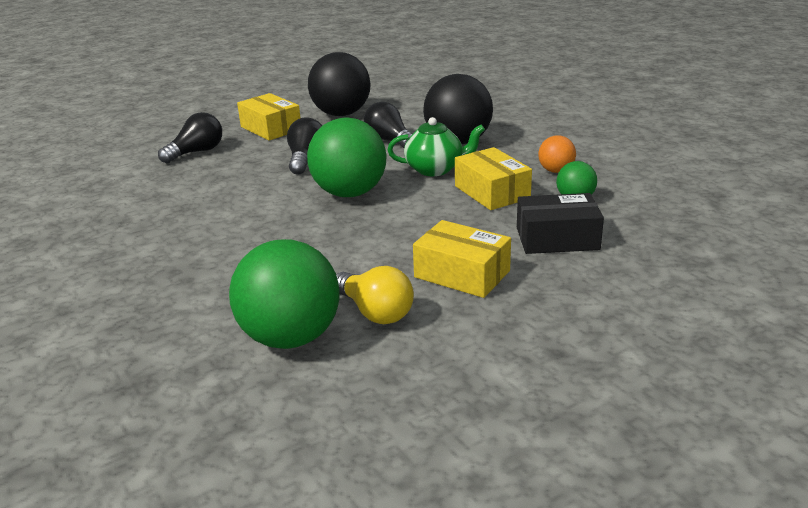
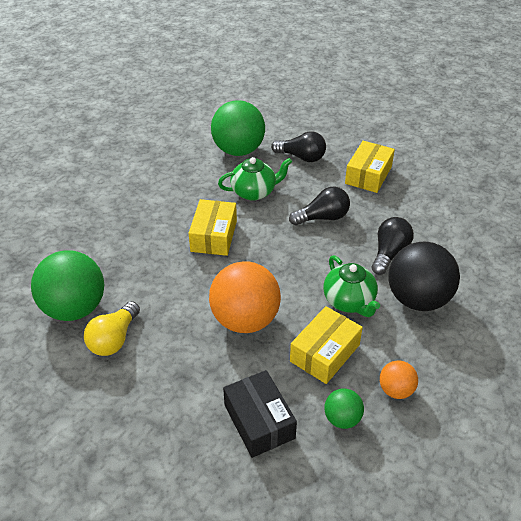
camera: 65 degrees right, 15 degrees up
green ball [307,117,387,197] -> green ball moved to [211,100,265,156]
black ball [308,52,371,116] -> none
yellow box [413,220,511,298] -> yellow box moved to [188,199,237,256]
none -> orange ball [209,261,281,333]
none -> green teapot [218,157,292,201]

